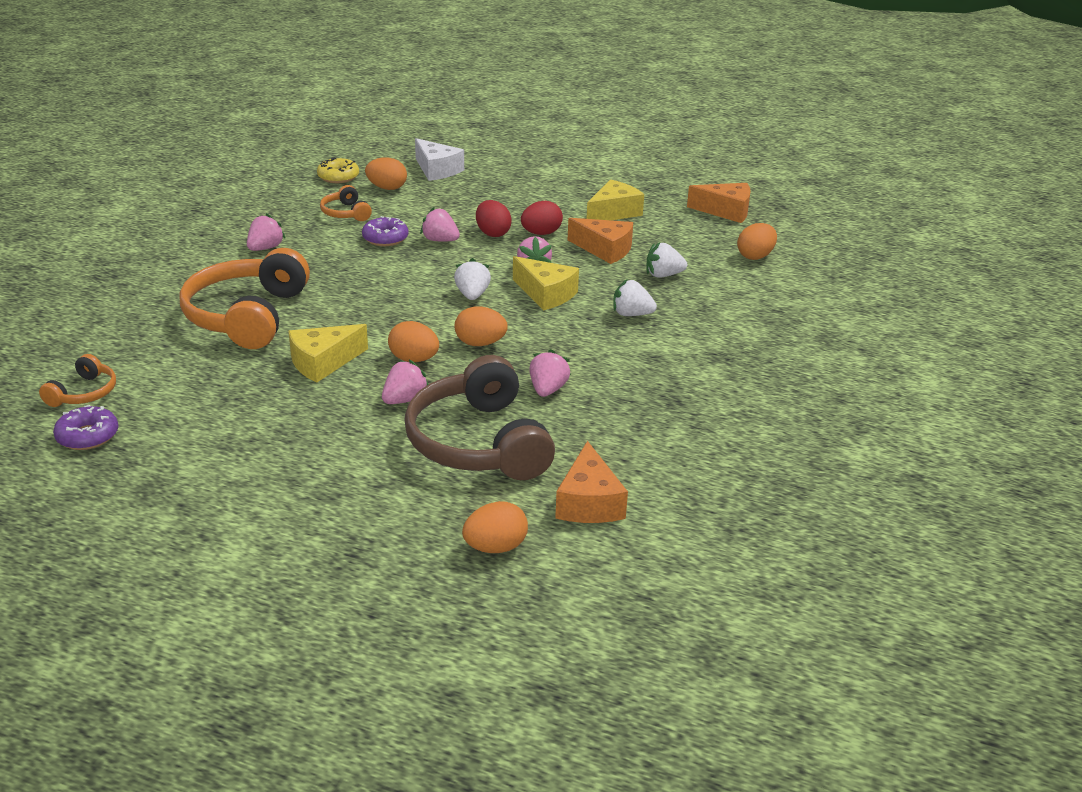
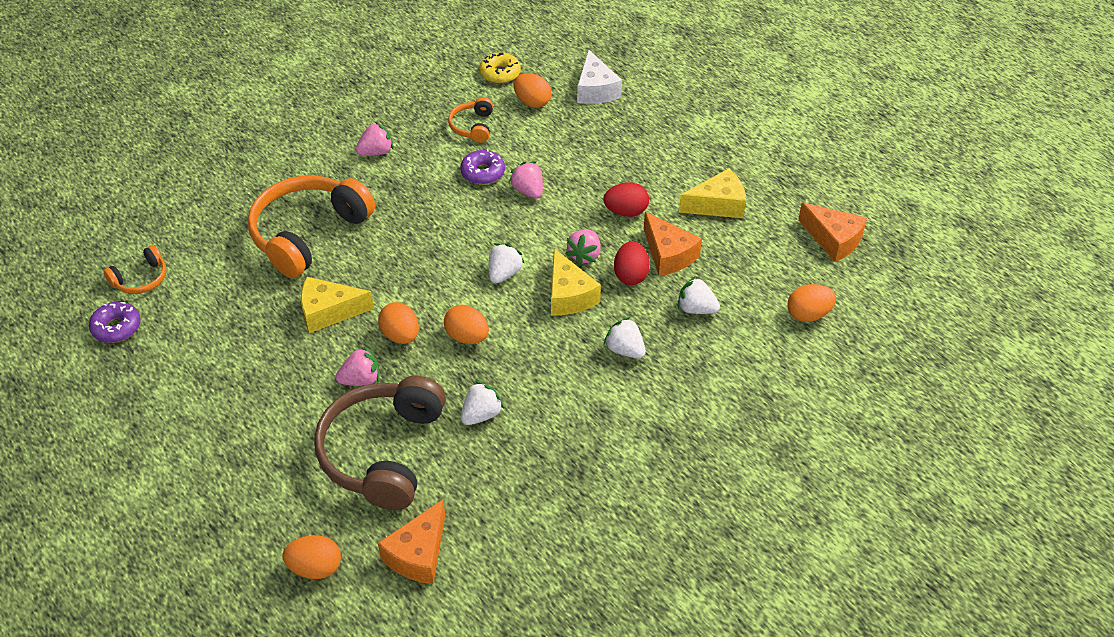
camera: 30 degrees right, 15 degrees up
red egg [476,200,512,237] -> red egg moved to [614,241,650,285]
pink strawberry [529,349,571,397] -> white strawberry [461,381,504,425]

